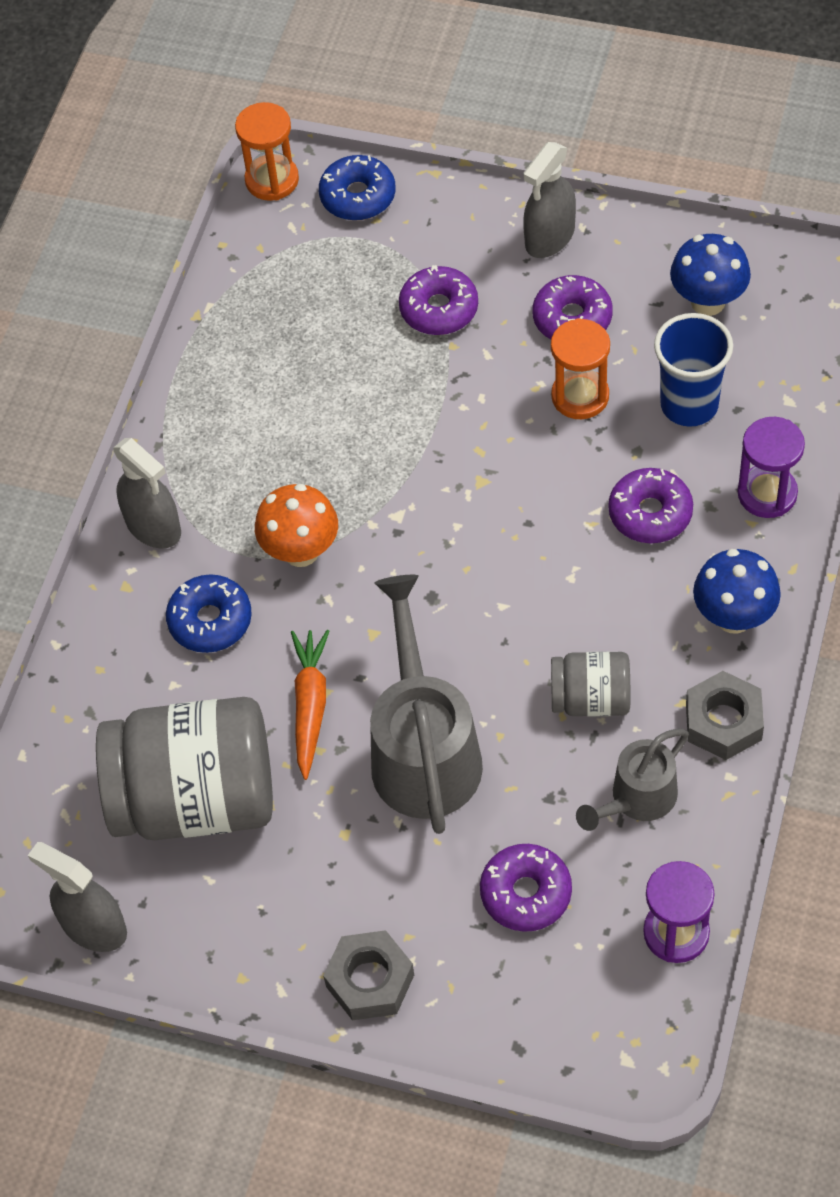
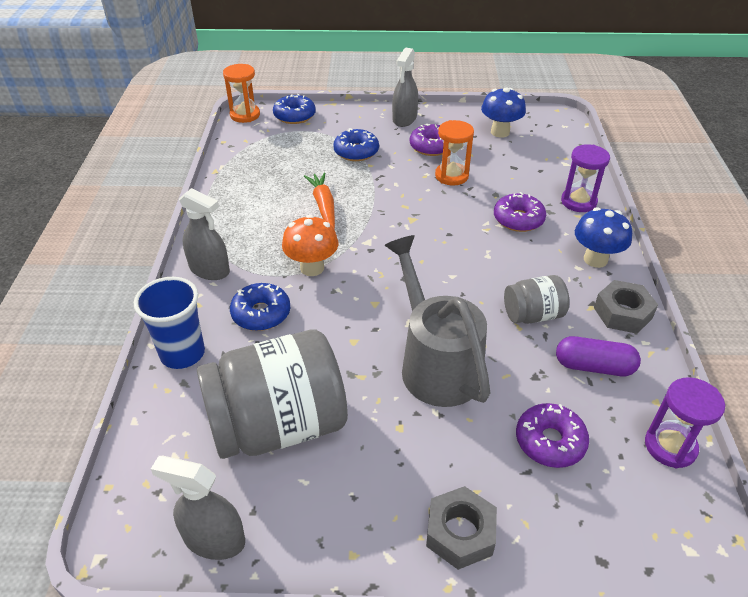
camera: 20 degrees left, 15 degrees down
orange carrot [291,630,330,780] -> orange carrot moved to [304,172,335,230]
purple donut [399,265,478,335] -> blue donut [333,128,379,161]
grey watering can [576,729,689,831] -> purple capsule [556,336,641,376]
blue cup [654,313,733,427] -> blue cup moved to [134,277,205,369]

